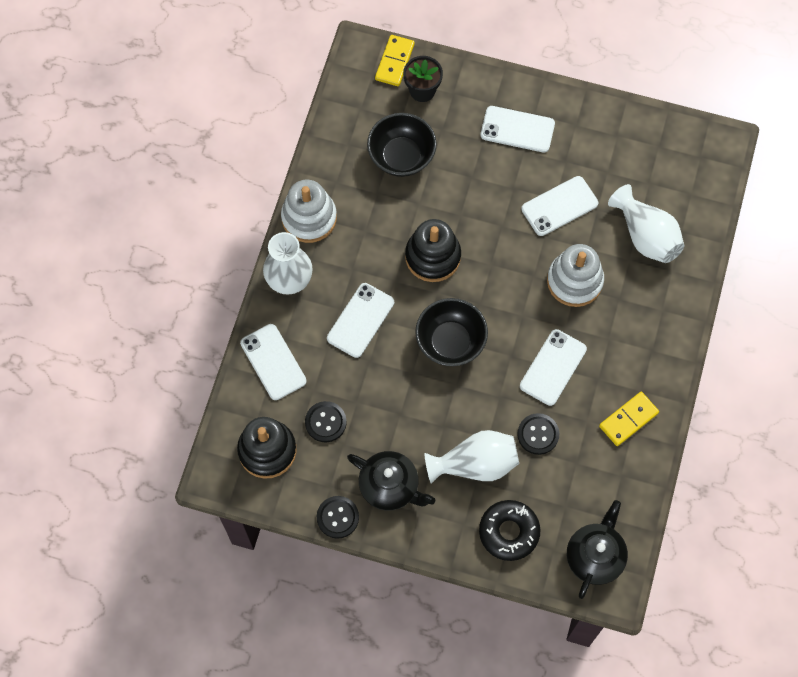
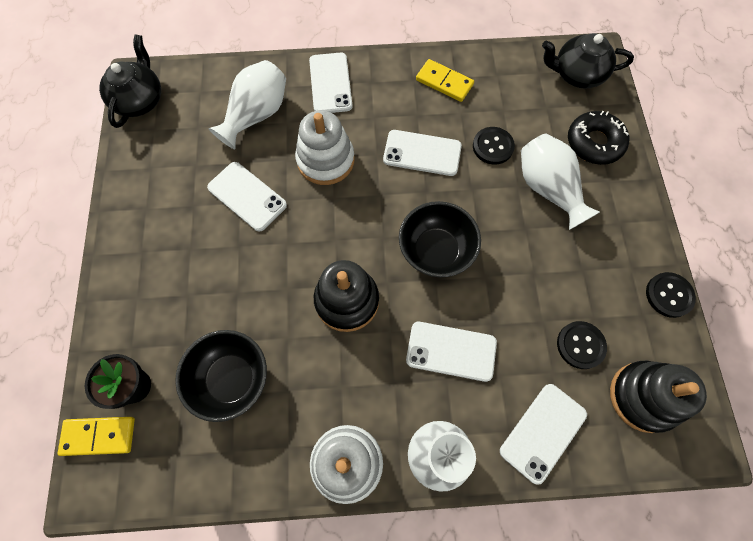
camera: 110 degrees left, 0 degrees up
black teapot [347,451,435,511] -> black teapot moved to [99,34,161,128]
white phone [481,106,555,153] -> white phone moved to [309,53,353,113]

